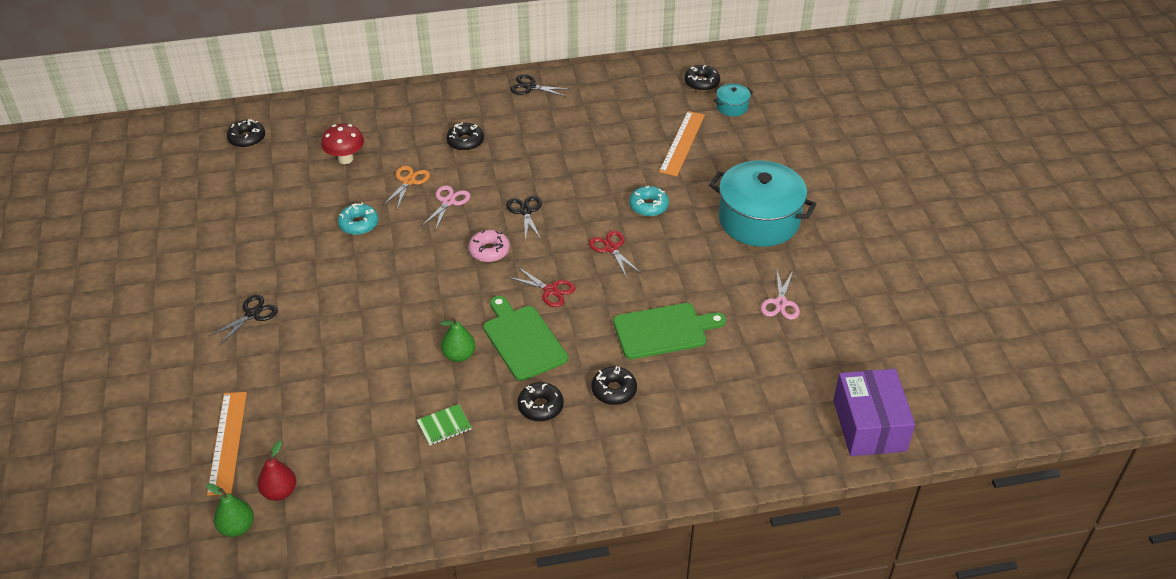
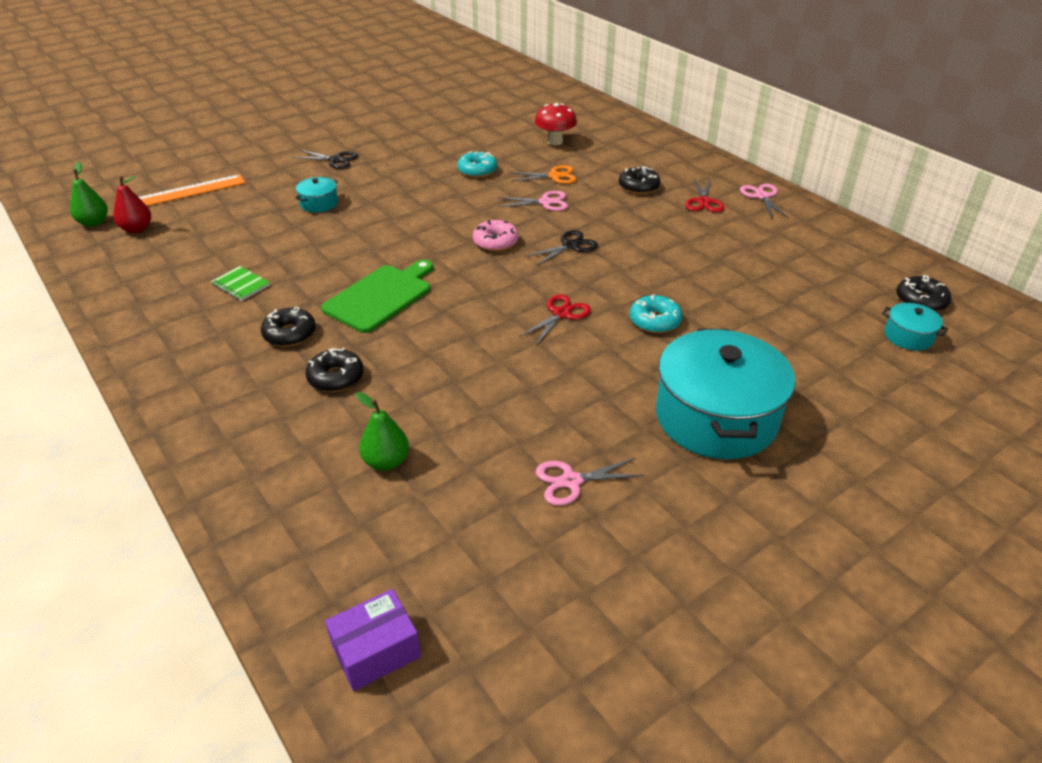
camera: 65 degrees right, 5 degrees down
black donut [227,119,265,148] -> none
green pear [440,317,476,362] -> green pear moved to [356,392,409,471]
red scissors [508,267,576,307] -> red scissors moved to [685,179,724,212]
black scissors [510,74,570,97] -> pink scissors [740,184,789,219]
green cutting board [613,303,726,359] -> none
orange ruler [659,111,705,176] -> none
purple box [833,369,915,456] -> purple box [325,589,421,691], size x0.61
none -> turquoise pot [295,177,338,213]

